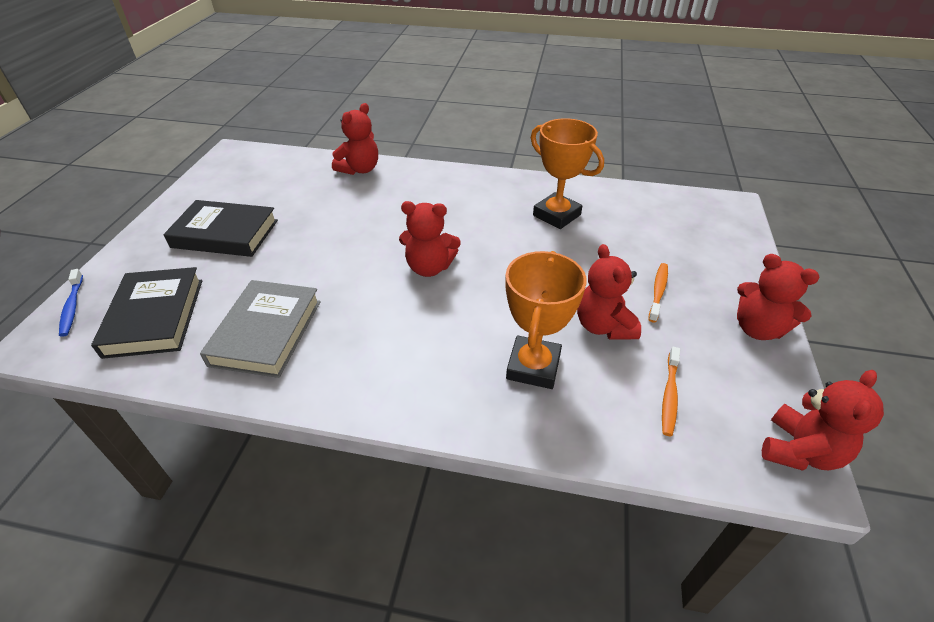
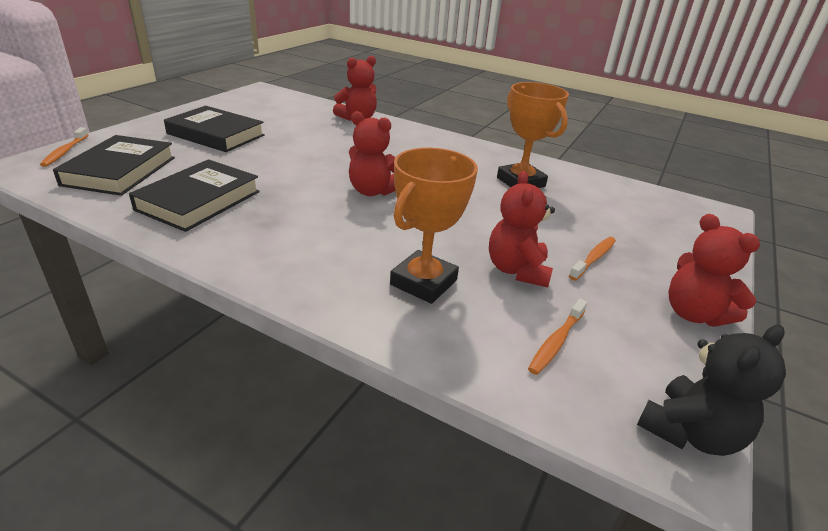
camera: 15 degrees right, 10 degrees down
blue toothbrush [59,269,83,337] -> orange toothbrush [40,127,89,167]
grey book [200,280,321,378] -> black book [129,159,260,232]
red teddy bear [762,370,884,471] -> black teddy bear [637,325,786,456]

